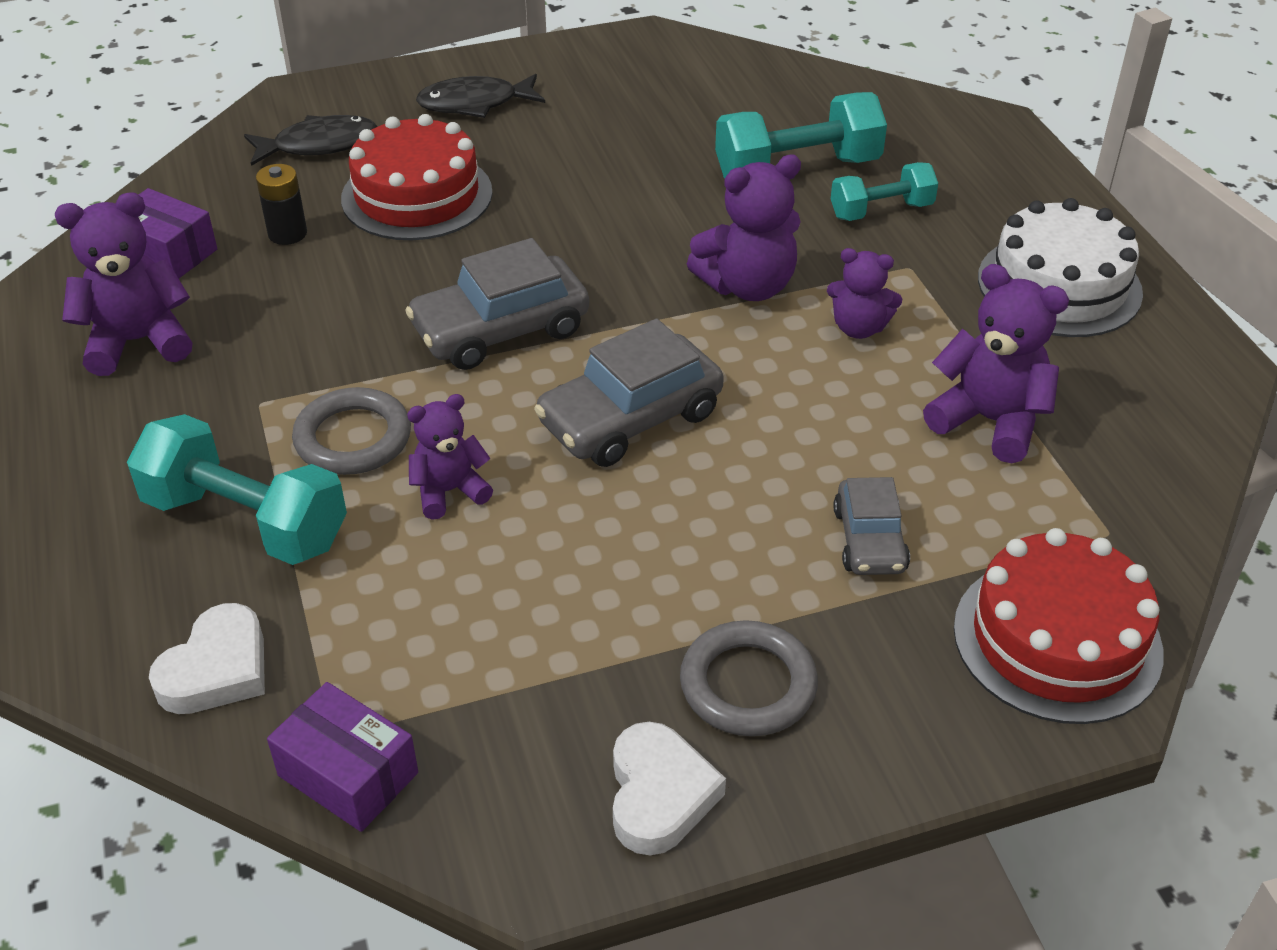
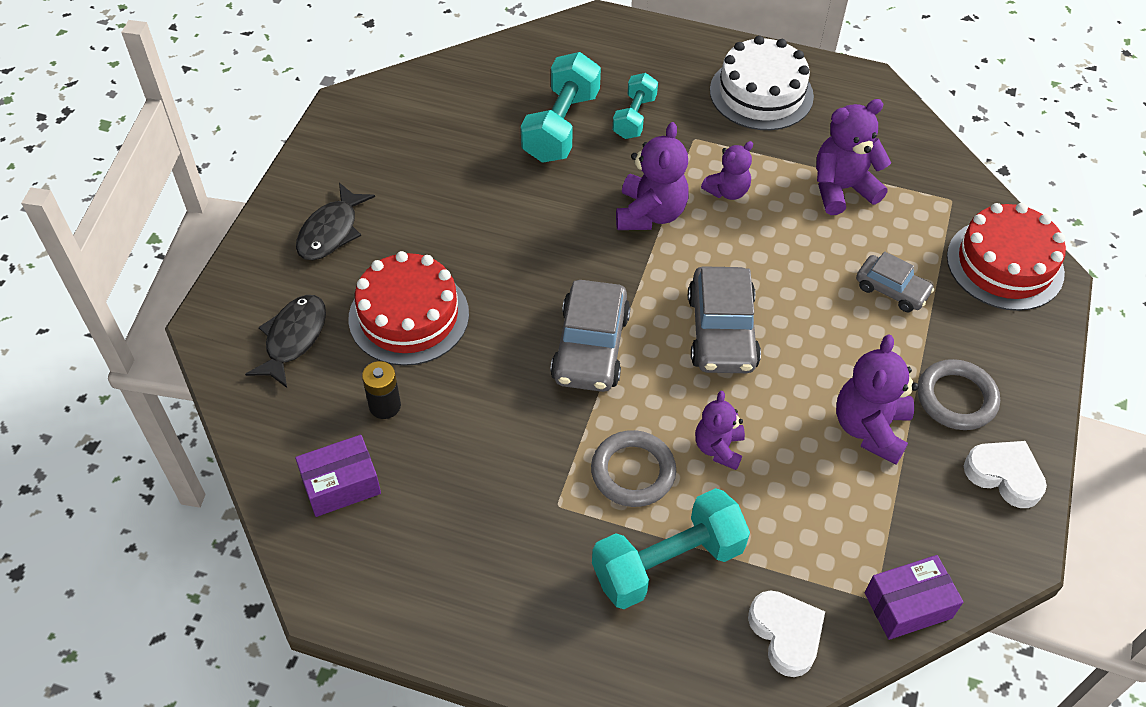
camera: 55 degrees left, 10 degrees up
purple teddy bear [55,192,192,376] -> purple teddy bear moved to [836,335,919,465]

